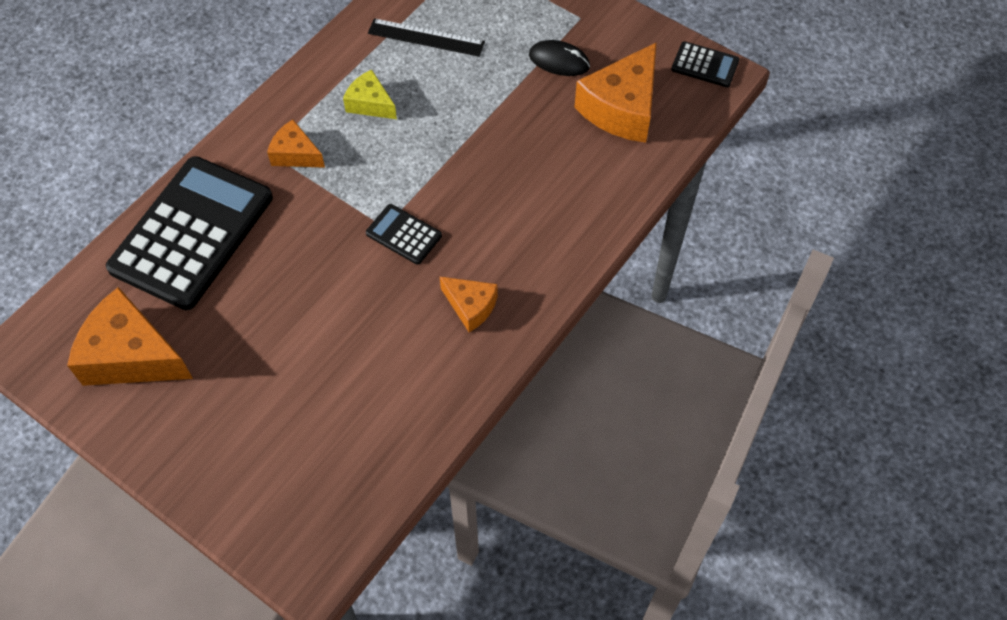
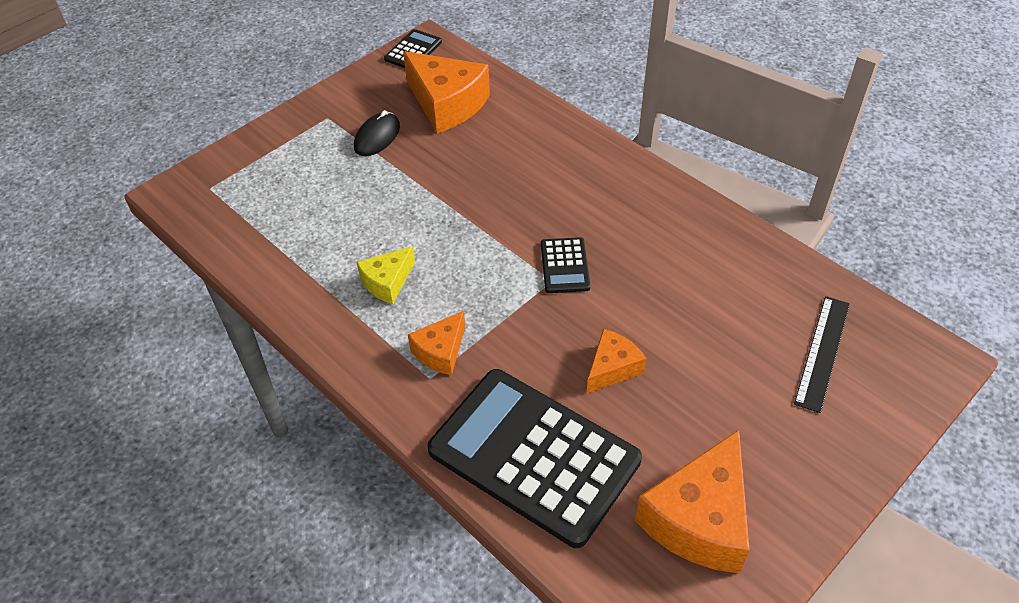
camera: 80 degrees left, 10 degrees down
black calculator [366,204,442,265] -> black calculator turned 45 degrees counterclockwise [541,237,590,293]
black ruler [368,18,485,57] -> black ruler moved to [794,296,850,413]
orange cheese [440,277,498,332] -> orange cheese moved to [587,329,647,393]

